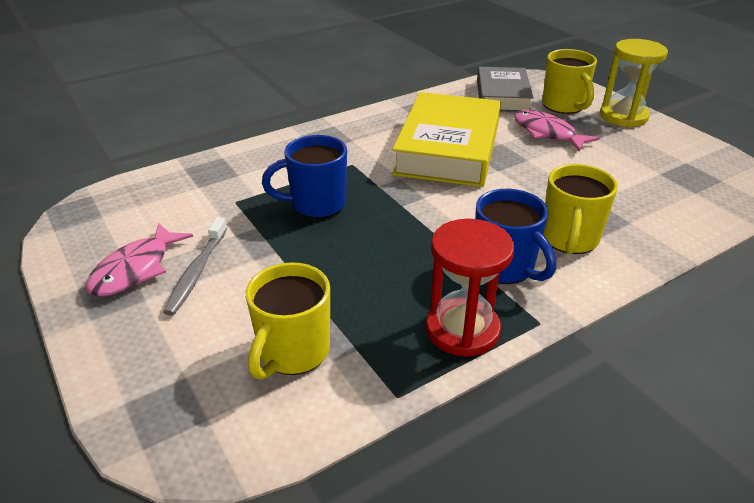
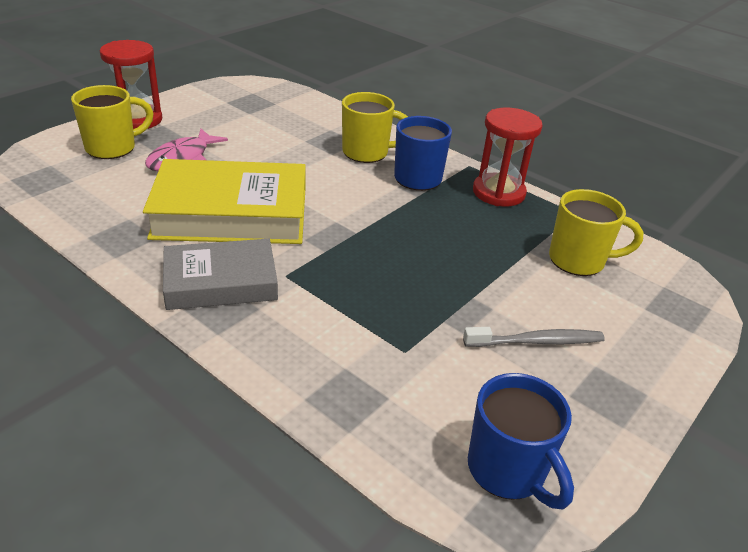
camera: 110 degrees left, 0 degrees up
pink fish [86,223,193,297] -> none
blue mug [262,135,347,219] -> blue mug moved to [468,373,574,509]
grey book [477,67,534,112] -> grey book moved to [163,239,278,310]
yellow hourglass [600,39,668,127] -> red hourglass [100,40,162,129]

